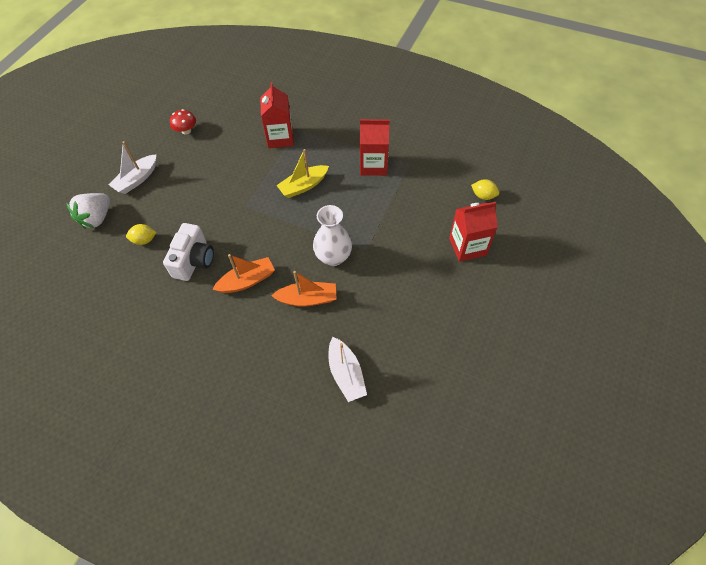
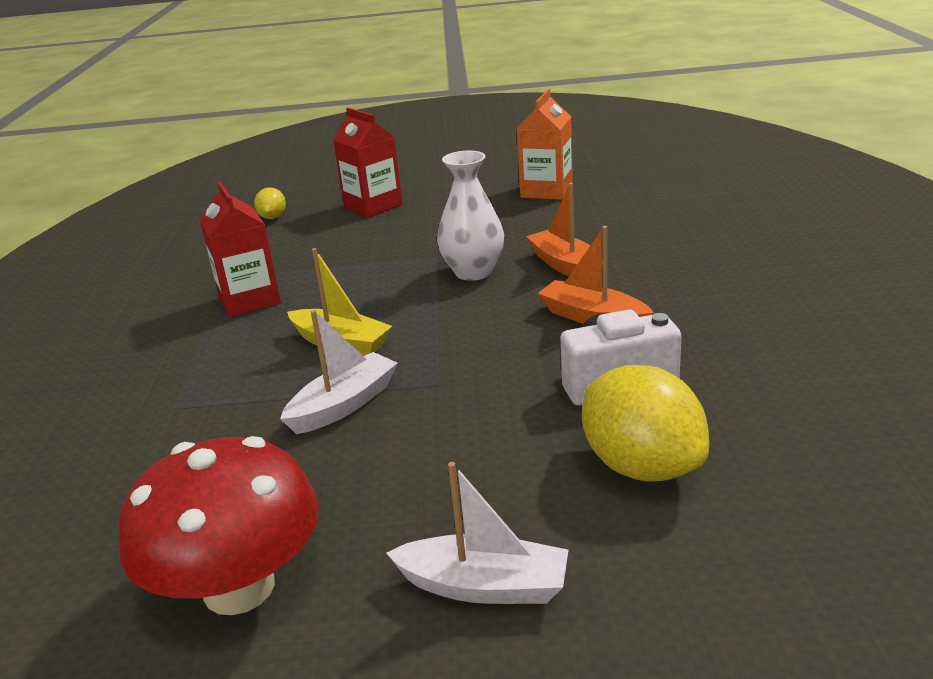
camera: 115 degrees left, 30 degrees down
white strawberry [66,193,110,229] -> none
yellow lemon [126,224,157,245] -> yellow lemon [582,365,709,482], size x2.03
red mushroom [170,109,196,135] -> red mushroom [119,436,318,615], size x2.16
red carton [260,82,294,148] -> none
white boat [329,337,367,402] -> white boat moved to [280,310,398,434]
none -> orange carton [517,89,573,200]

